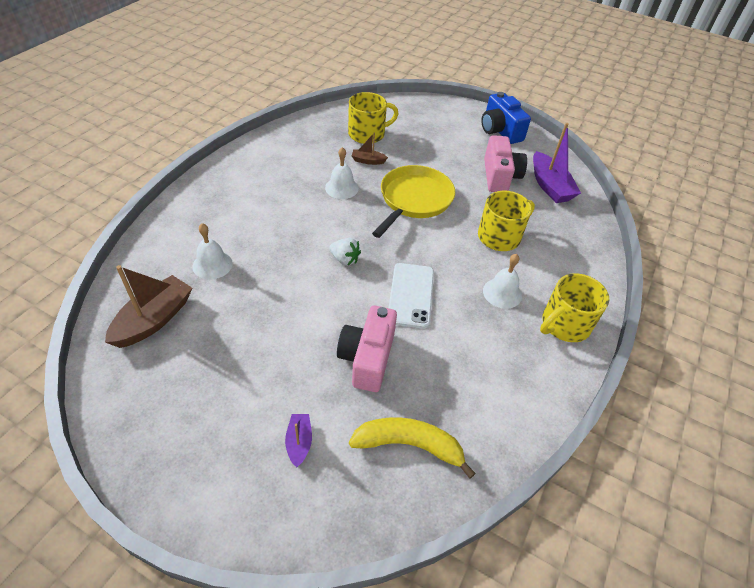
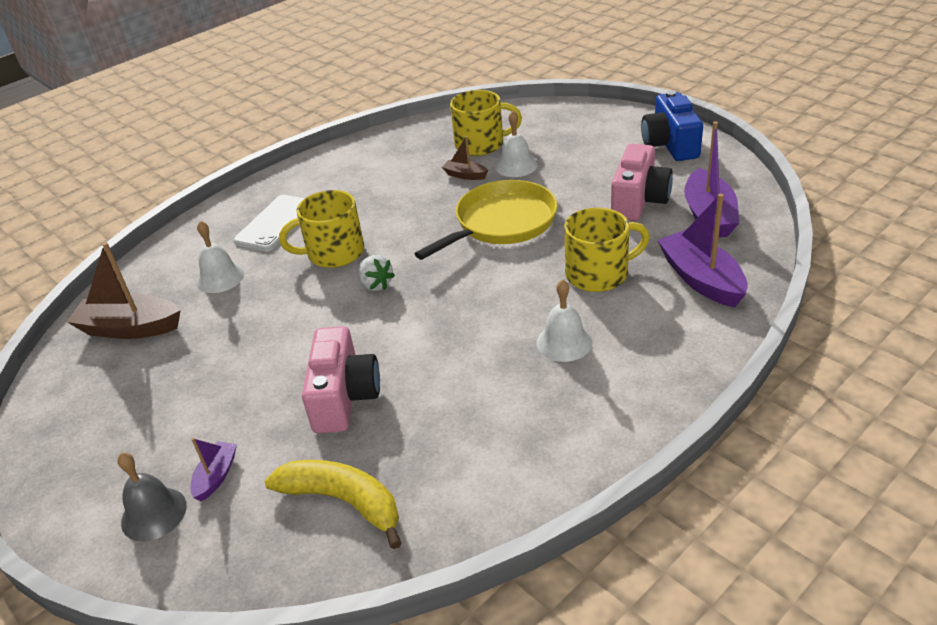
camera: 25 degrees right, 10 degrees down
brown boat [105,265,192,348] -> brown boat turned 135 degrees counterclockwise [67,242,181,339]
white bell [325,147,359,199] -> white bell moved to [495,111,538,177]
pink camera [337,306,397,392] -> pink camera turned 150 degrees clockwise [302,326,380,433]
white phone [389,263,434,329] -> white phone moved to [234,195,305,251]
yellow mug [540,273,609,342] -> yellow mug moved to [279,190,364,268]
none -> grey bell [117,453,187,541]
none -> purple boat [657,194,748,307]

